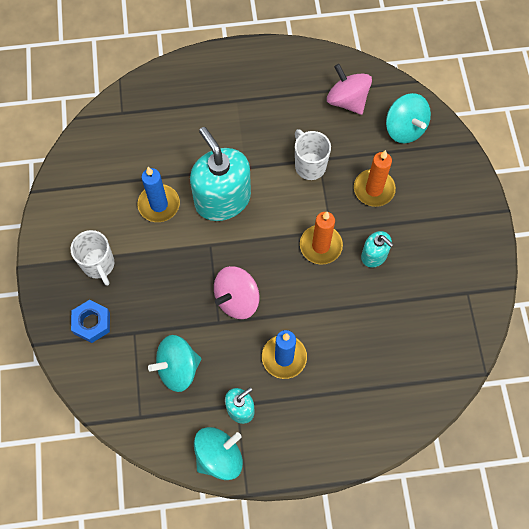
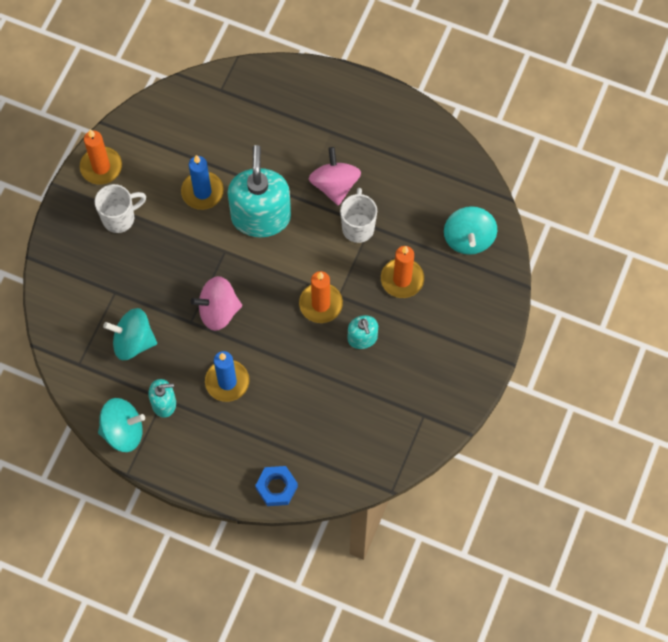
camera: 30 degrees right, 0 degrees up
white mug [71,230,114,286] -> white mug turned 120 degrees counterclockwise [95,184,146,233]
blue nut [71,300,110,343] -> blue nut moved to [255,466,298,506]
pink spinning top [327,64,372,115] -> pink spinning top moved to [309,147,361,206]
none -> orange candle [80,129,122,185]

